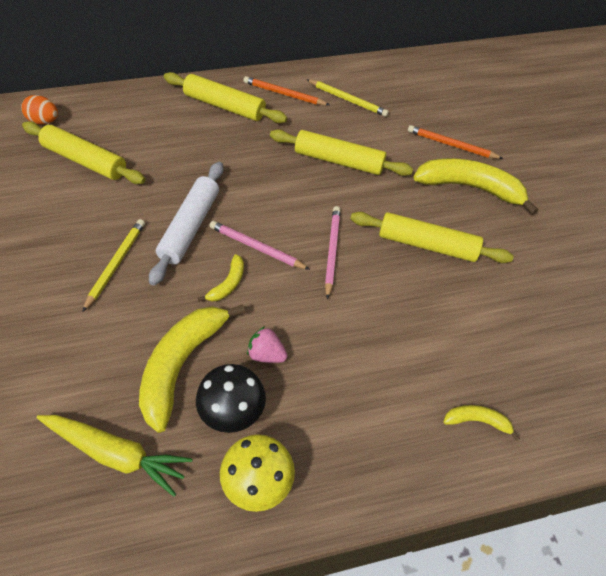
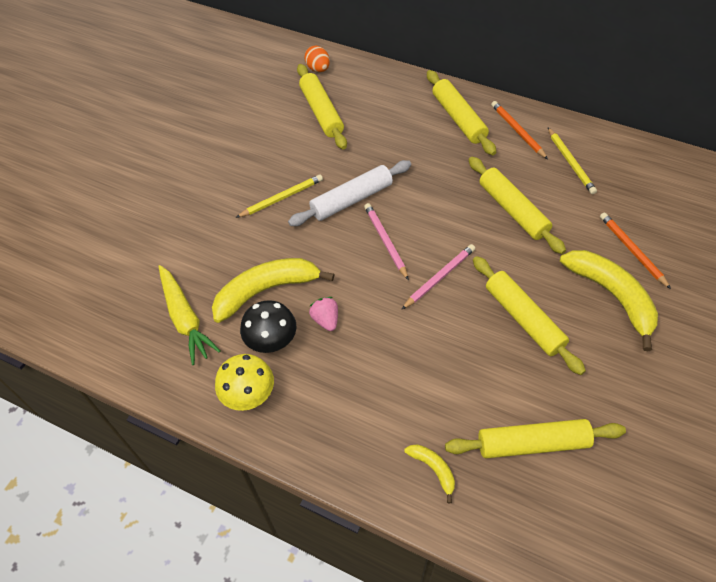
camera: 45 degrees right, 0 degrees up
yellow banana [197,254,244,302] -> none
none -> yellow rolling pin [445,419,626,458]

